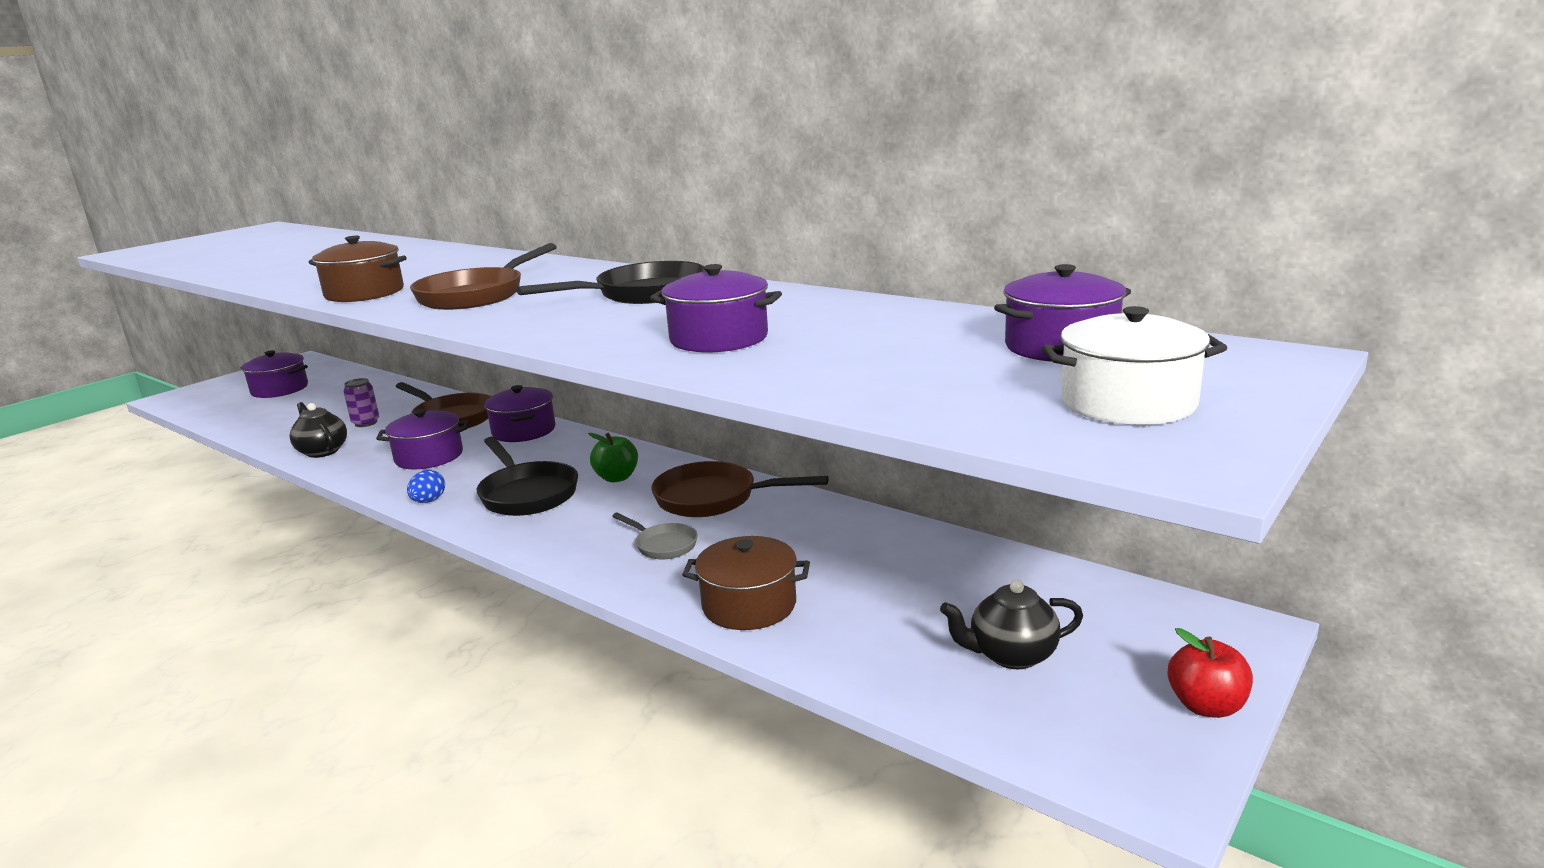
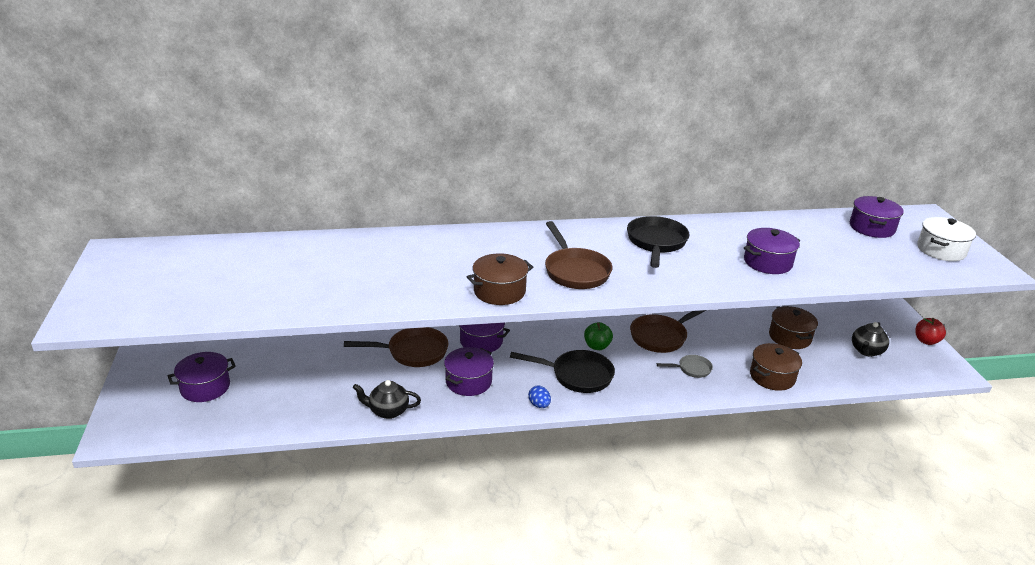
camera: 50 degrees left, 10 degrees up
purple can [343,378,379,427] -> none
none -> brown pot [769,306,818,349]

